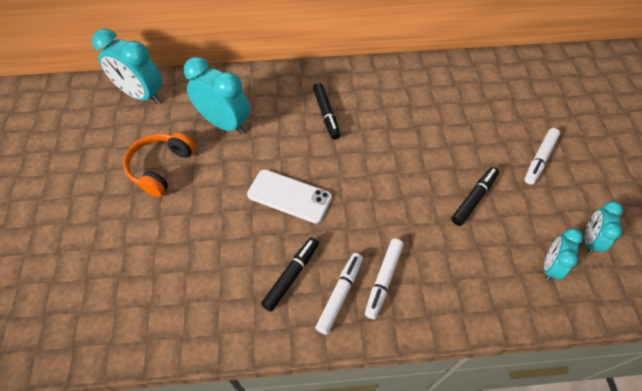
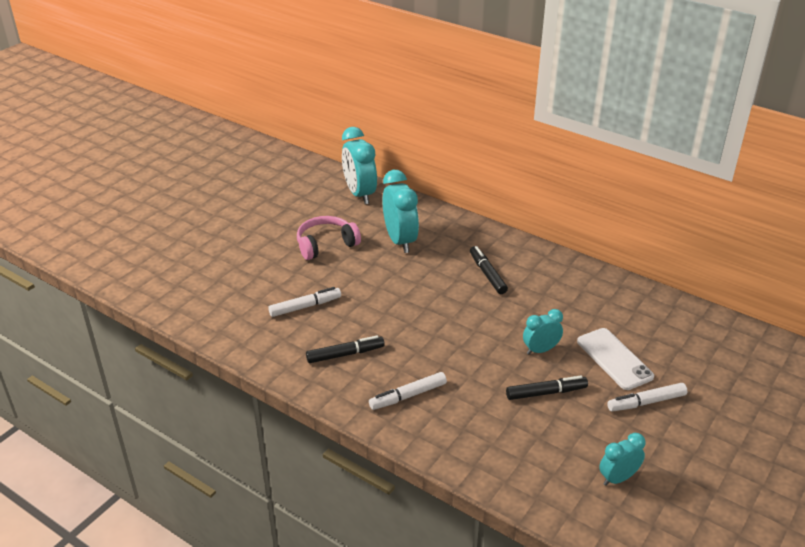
camera: 40 degrees right, 20 degrees down
orange headphones [123,132,195,197] -> pink headphones [297,216,361,260]
white phone [247,169,332,223] -> white phone moved to [577,328,654,390]
black marker [313,83,340,140] -> black marker turned 135 degrees clockwise [470,246,508,294]
white marker [315,253,363,335] -> white marker moved to [268,287,341,317]
turquoise clock [544,228,583,281] -> turquoise clock moved to [523,309,563,355]

